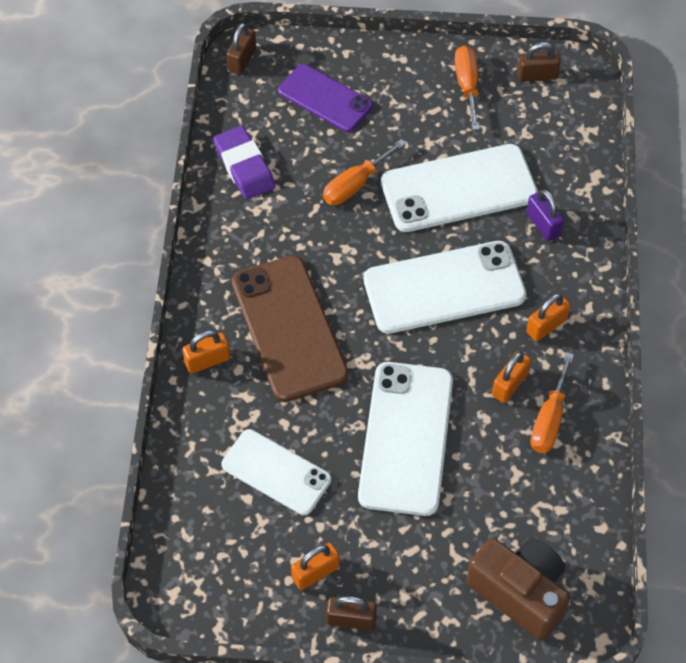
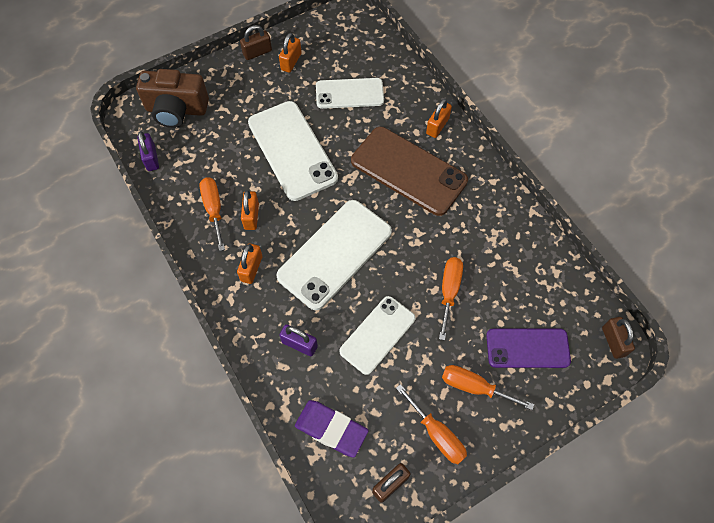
camera: 145 degrees right, 5 degrees up
purple eraser [213,126,275,200] -> purple eraser moved to [295,400,369,457]
white phone [381,144,538,232] -> white phone [339,296,416,375], size x0.64
none -> purple padlock [137,131,159,171]
none -> orange screwdriver [442,365,534,410]

